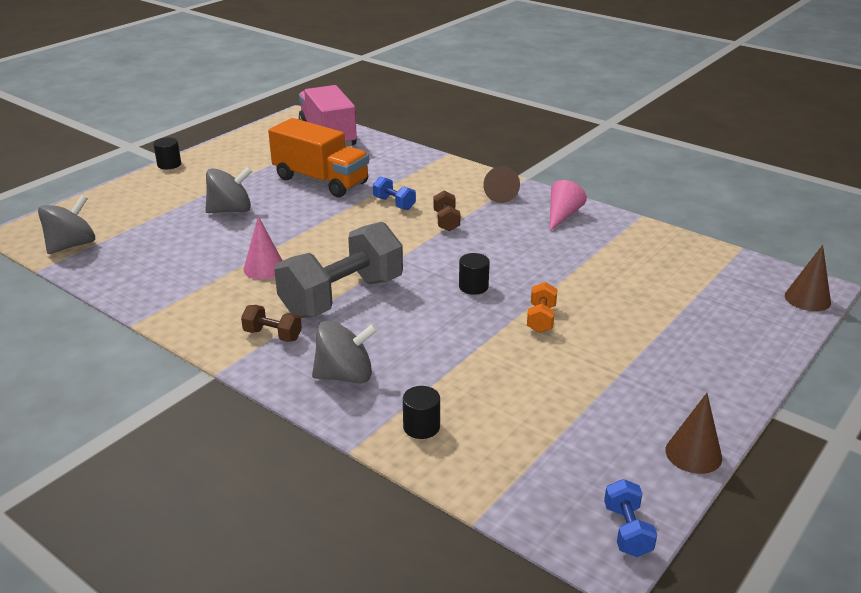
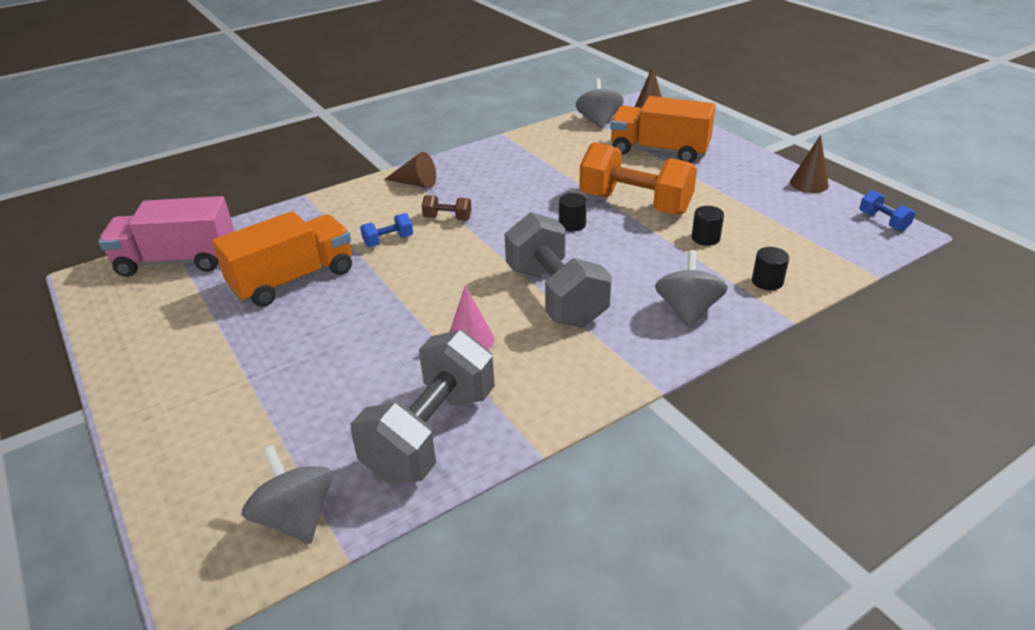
camera: 70 degrees left, 5 degrees up
black cylinder [153,137,181,169] -> black cylinder moved to [692,206,724,246]
grey spinning top [205,167,252,213] -> grey spinning top moved to [576,78,624,129]
brown dumbbell [241,305,302,342] -> none
orange dumbbell [527,282,558,333] -> orange dumbbell [579,142,697,215], size x2.33
pink cone [550,180,587,231] -> none
blue dumbbell [604,479,657,557] -> blue dumbbell turned 45 degrees clockwise [859,190,915,231]
none -> grey dumbbell [351,330,495,483]
none -> orange truck [610,96,716,163]

